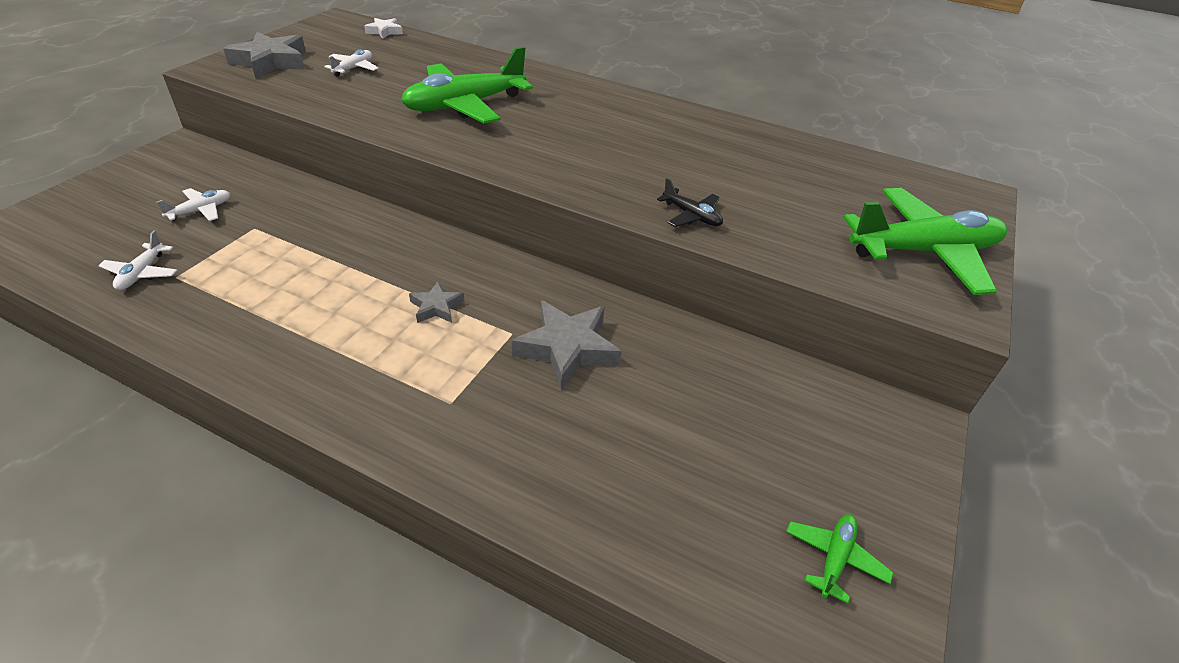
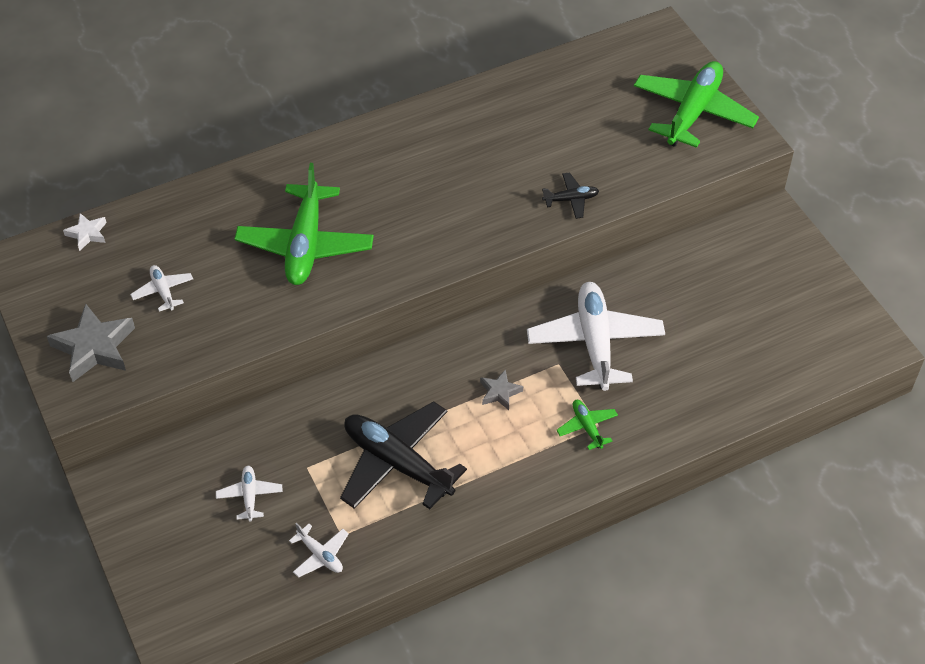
camera: 50 degrees left, 10 degrees up
grey star [512,300,622,391] -> white plane [527,282,665,391]
green plane [786,514,894,604] -> green plane moved to [556,400,618,450]
none -> black plane [340,401,467,509]

